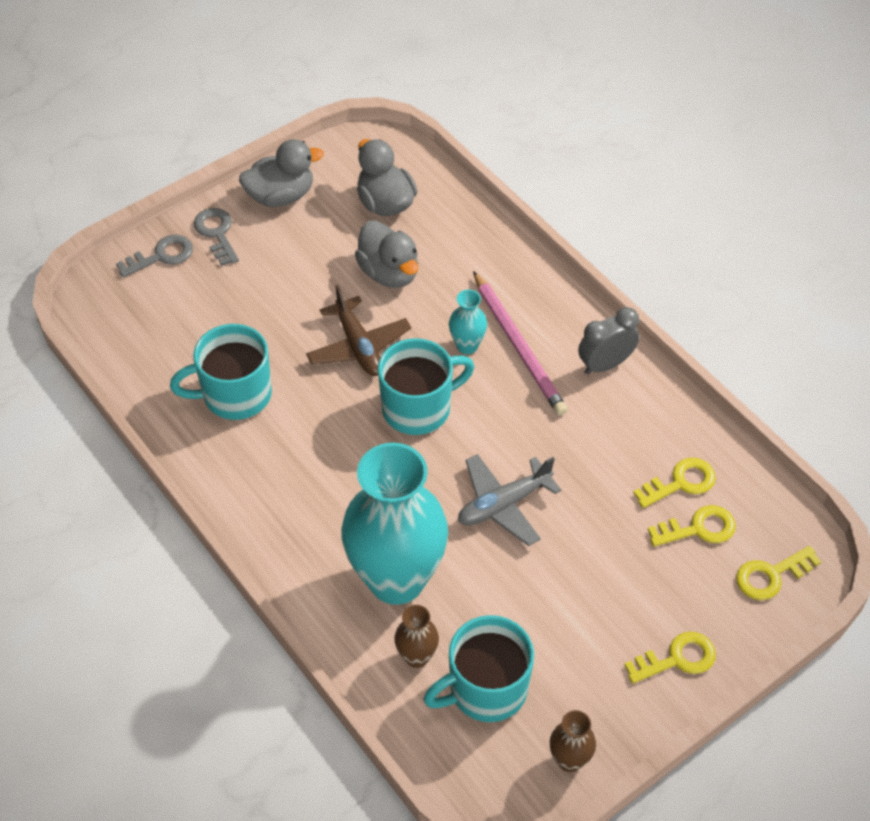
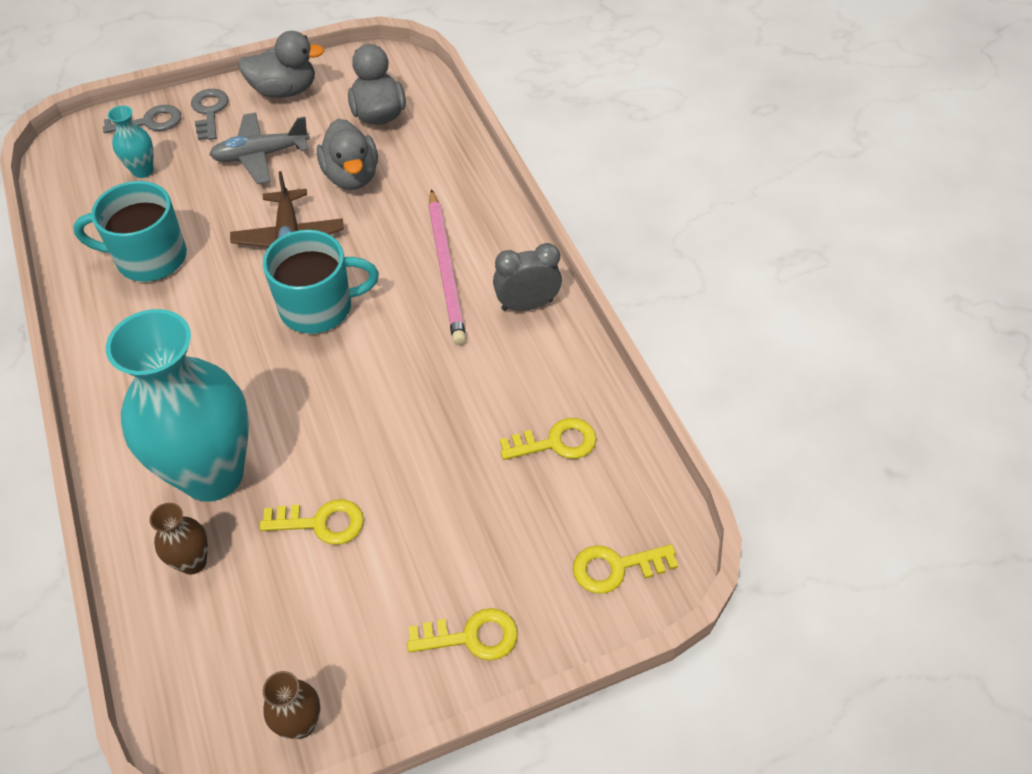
camera: 15 degrees right, 0 degrees up
turquoise mug [423,615,534,722] -> none
turquoise vase [449,290,487,354] -> turquoise vase moved to [108,106,153,178]
grey plane [458,454,561,546] -> grey plane moved to [209,112,310,184]
yellow key [648,505,736,547] -> yellow key moved to [260,499,364,545]

